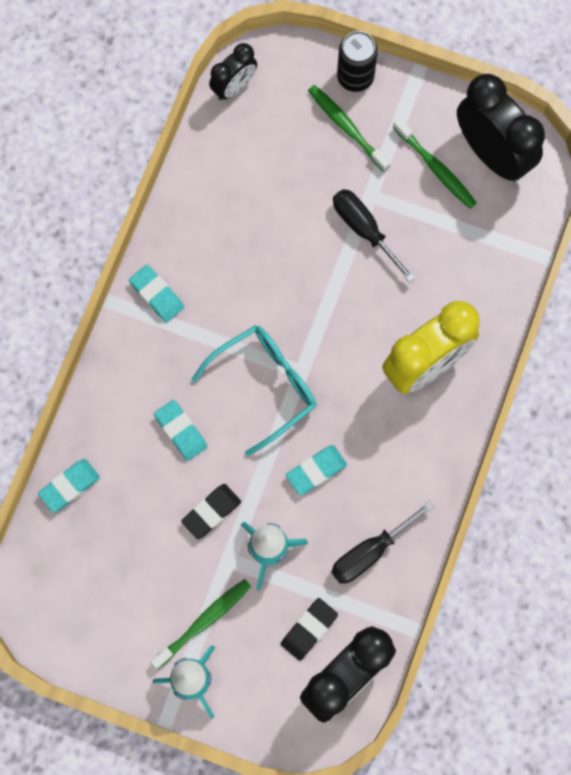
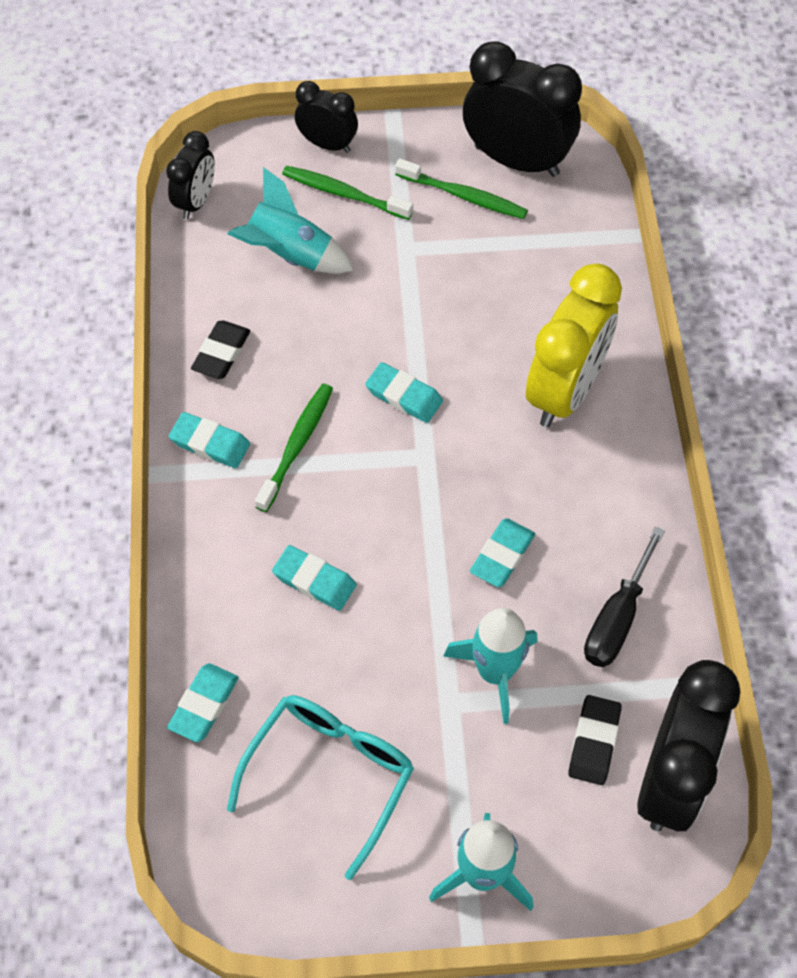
camera: 25 degrees left, 15 degrees down
green toothbrush [151,579,251,669] -> green toothbrush moved to [255,384,333,512]
black eraser [181,484,241,539] -> black eraser moved to [191,321,250,379]
turquoise glasses [192,325,316,456] -> turquoise glasses moved to [227,695,414,880]
black screwdriver [333,189,415,283] -> none
black can [337,31,378,92] -> black clock [295,81,358,153]
none -> turquoise rocket [228,167,354,274]
none -> turquoise eraser [365,362,443,423]

